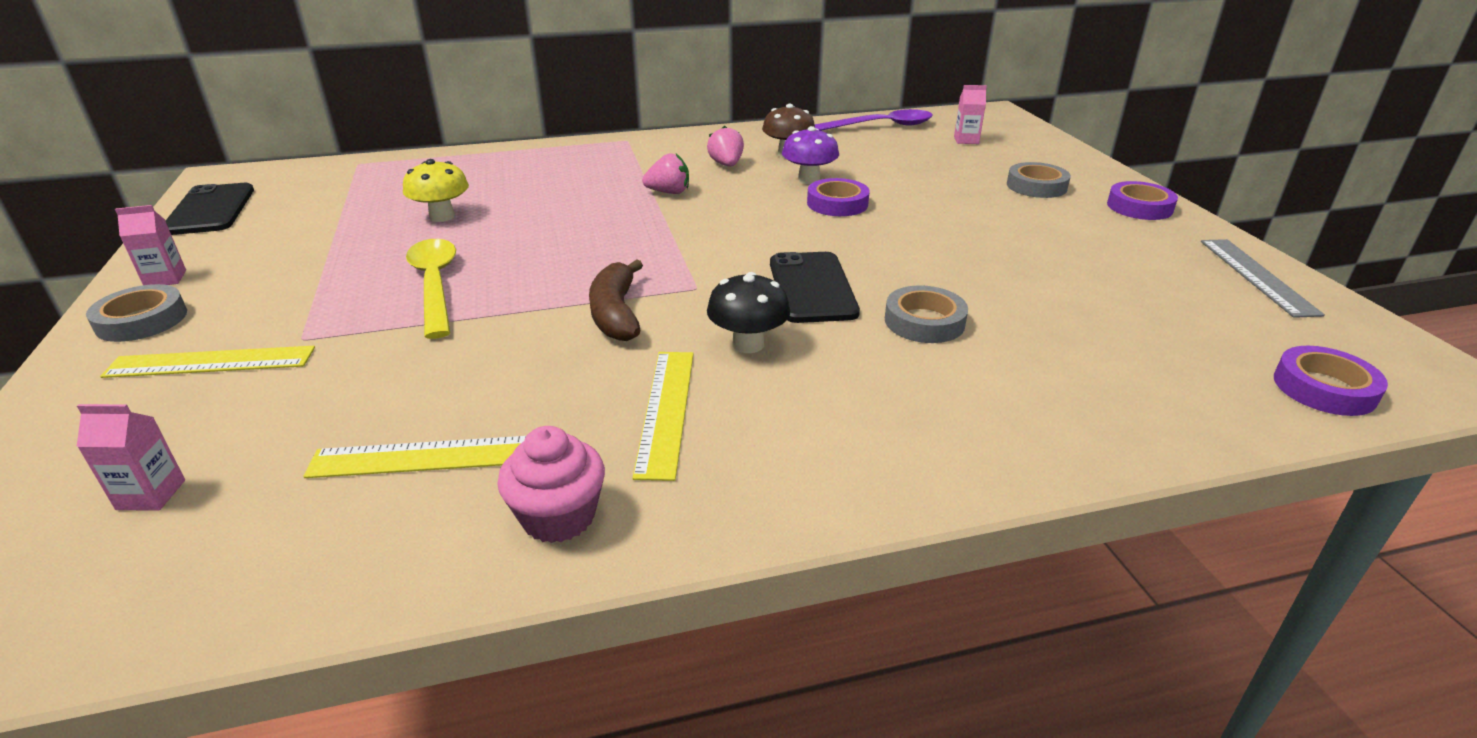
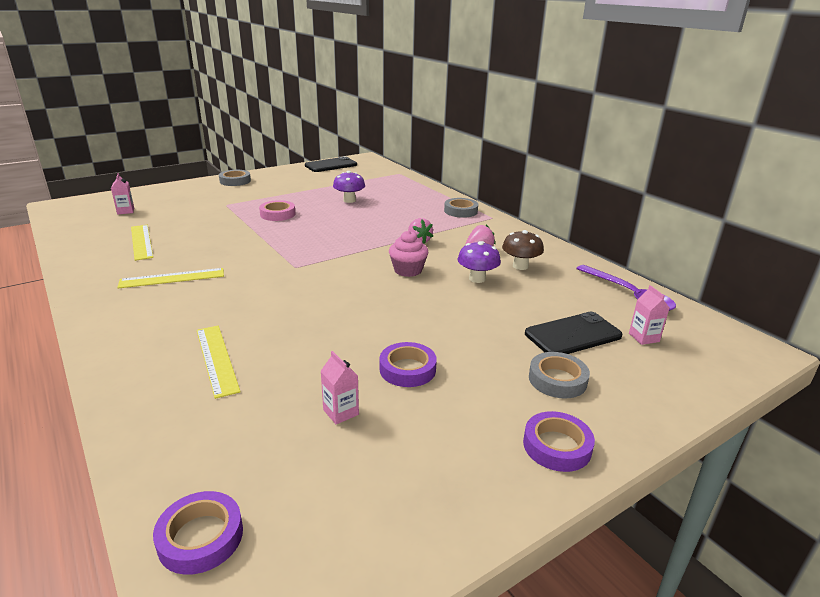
camera: 70 degrees right, 5 degrees down
yellow ruler [100,346,315,378] -> yellow ruler moved to [197,325,241,399]
pink carton [115,205,186,285] -> pink carton moved to [321,351,359,425]
yellow mushroom [403,159,469,222] -> purple mushroom [333,171,365,203]
yellow spoon [406,239,456,339] -> pink tape [259,200,296,221]
pink cupcake [497,426,605,543] -> pink cupcake moved to [389,230,429,277]
brown banana [589,259,643,341] -> none
black mushroom [707,272,790,353] -> none
black phone [770,252,860,323] -> black phone moved to [525,312,622,354]
purple tape [807,178,870,216] -> purple tape moved to [379,342,437,387]
grey tape [885,285,968,343] -> grey tape moved to [444,198,478,218]
grey ruler [1201,239,1325,318] -> none

